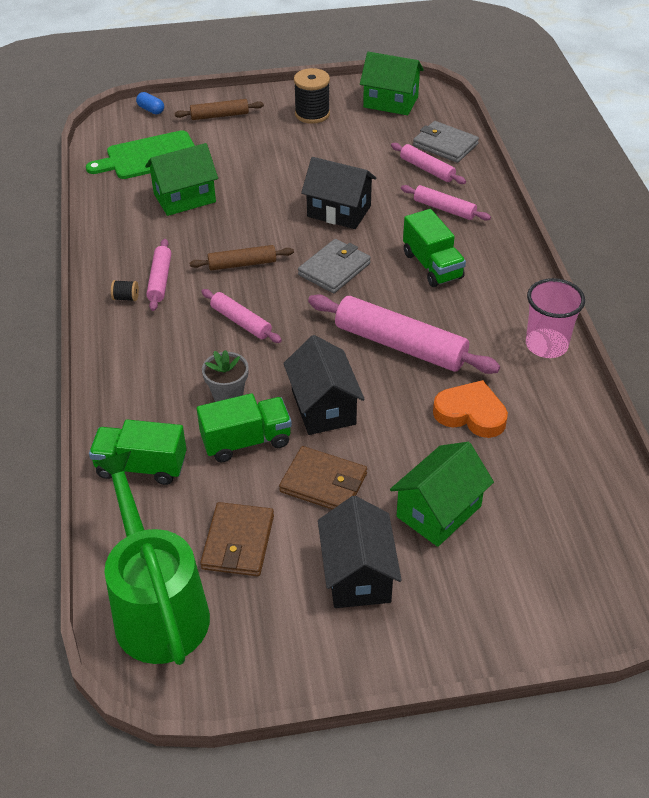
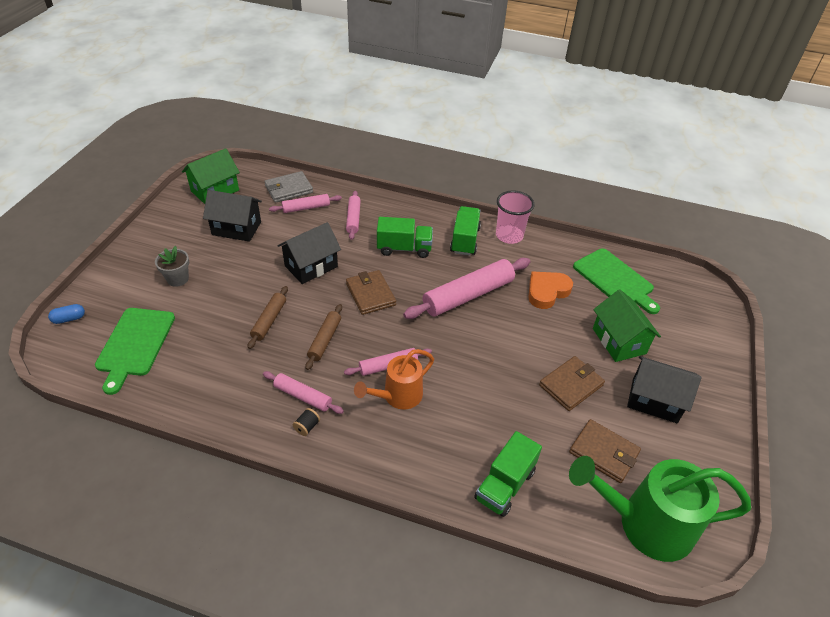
camera: 65 degrees left, 0 degrees up
green house [145,143,218,216] -> none
brown rolling pin [174,99,264,120] -> brown rolling pin moved to [248,286,288,349]
green truck [197,393,292,462] -> green truck moved to [450,206,481,256]
grey flower pot [202,350,249,402] -> grey flower pot moved to [155,246,189,287]
black house [283,335,365,435] -> black house moved to [203,190,262,242]
black spool [294,68,330,124] -> none
grey wallet [298,239,371,293] -> brown wallet [346,270,396,315]
pink rolling pin [401,185,491,221] -> pink rolling pin turned 60 degrees counterclockwise [346,191,361,240]
none -> orange watering can [354,349,434,410]
none -> green cutting board [573,248,660,314]

